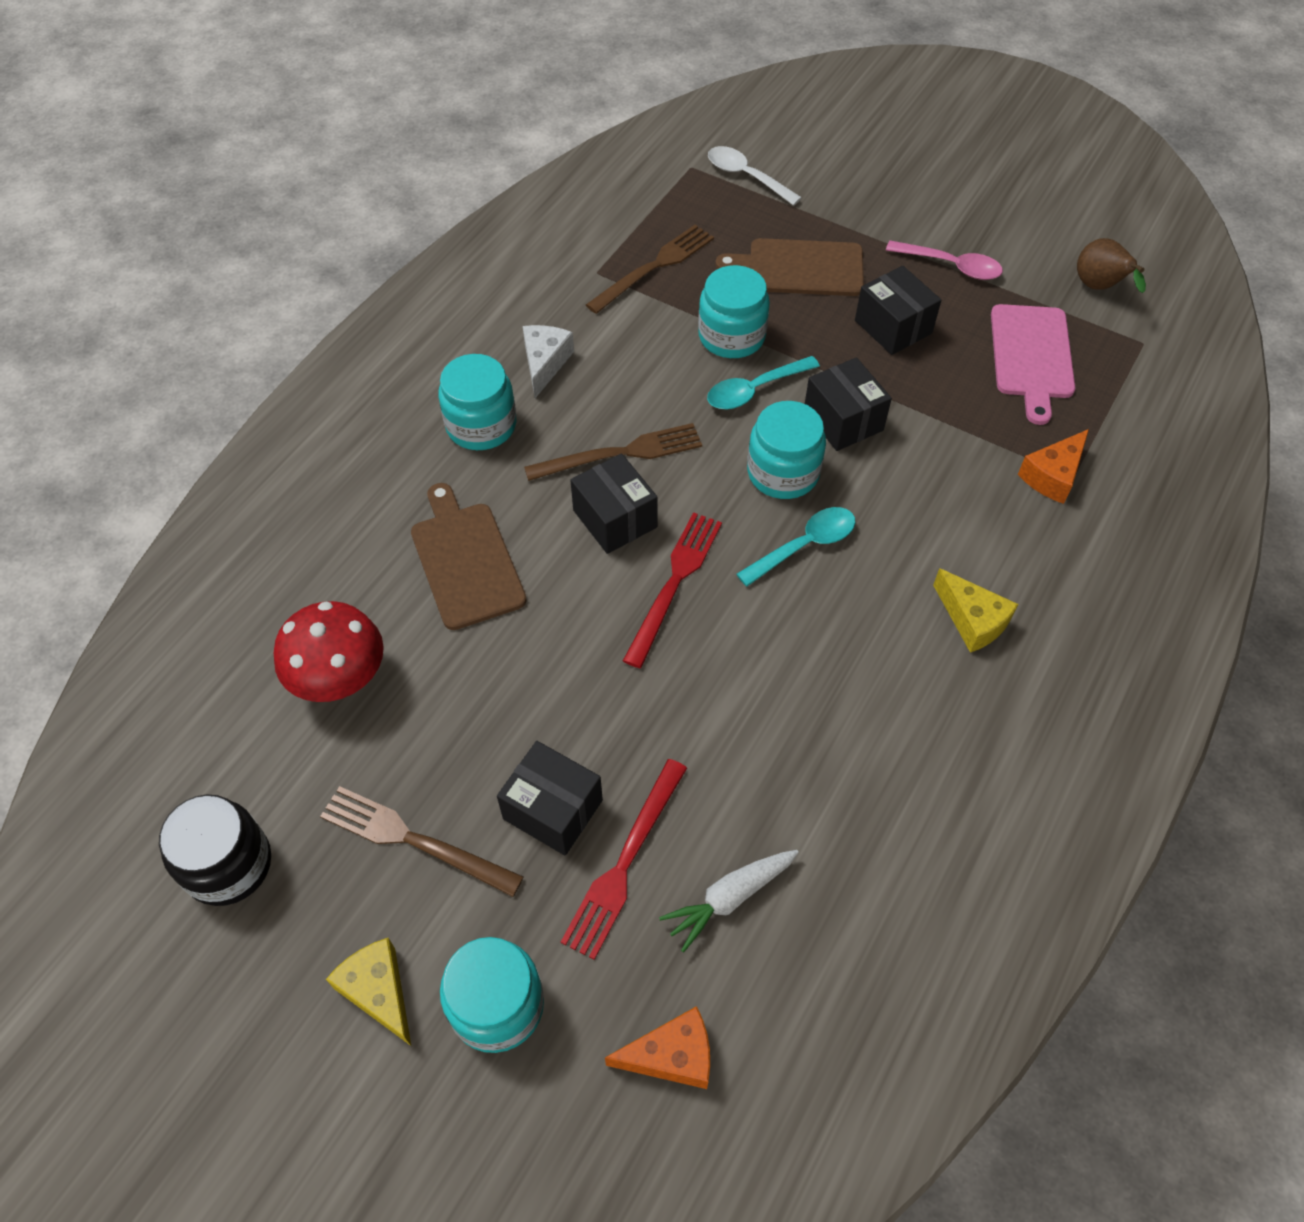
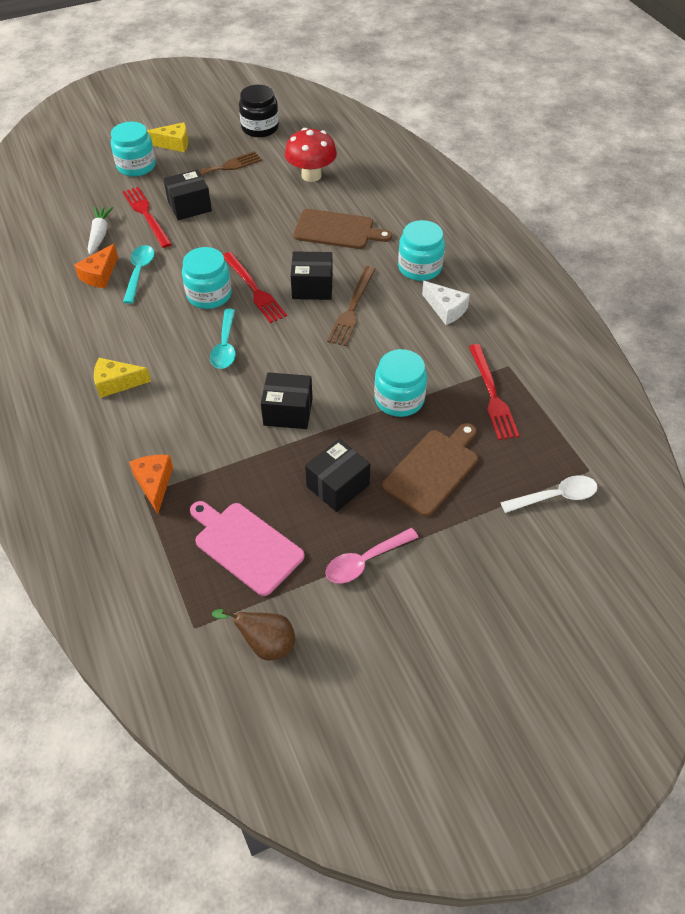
camera: 125 degrees right, 5 degrees down
brown fork [586,225,714,314] -> red fork [469,344,519,440]
orange cheese [605,1006,710,1089] -> orange cheese moved to [74,244,118,288]
turquoise spoon [707,356,820,409] -> turquoise spoon moved to [123,245,154,304]
turquoise jar [747,401,826,499] -> turquoise jar moved to [182,247,232,309]
black box [855,266,941,355] -> black box turned 45 degrees counterclockwise [305,439,370,512]

